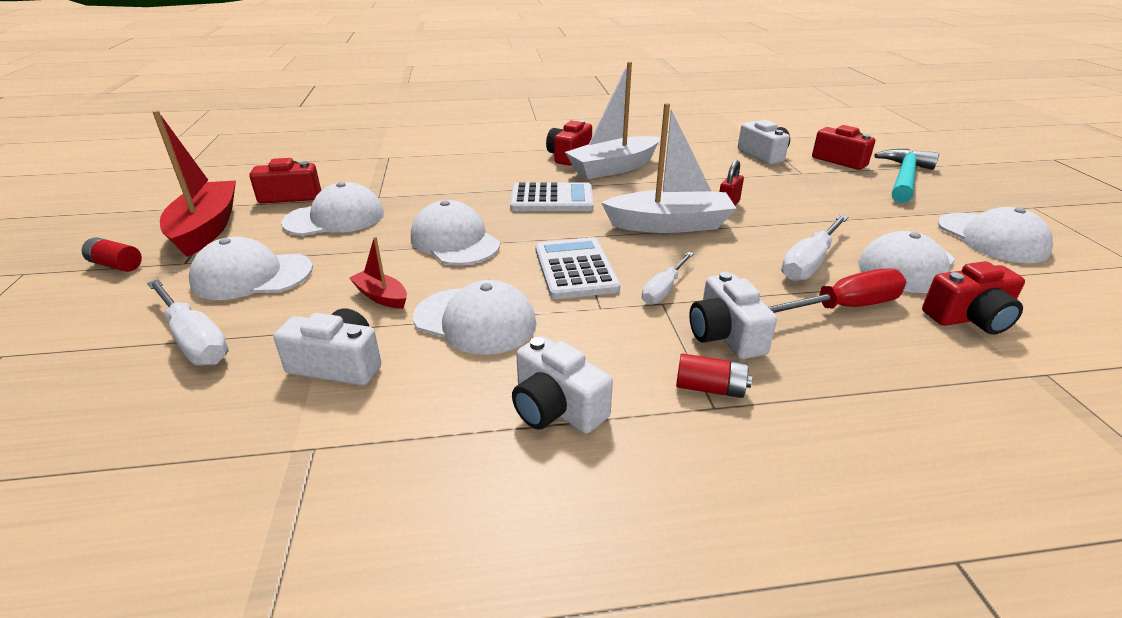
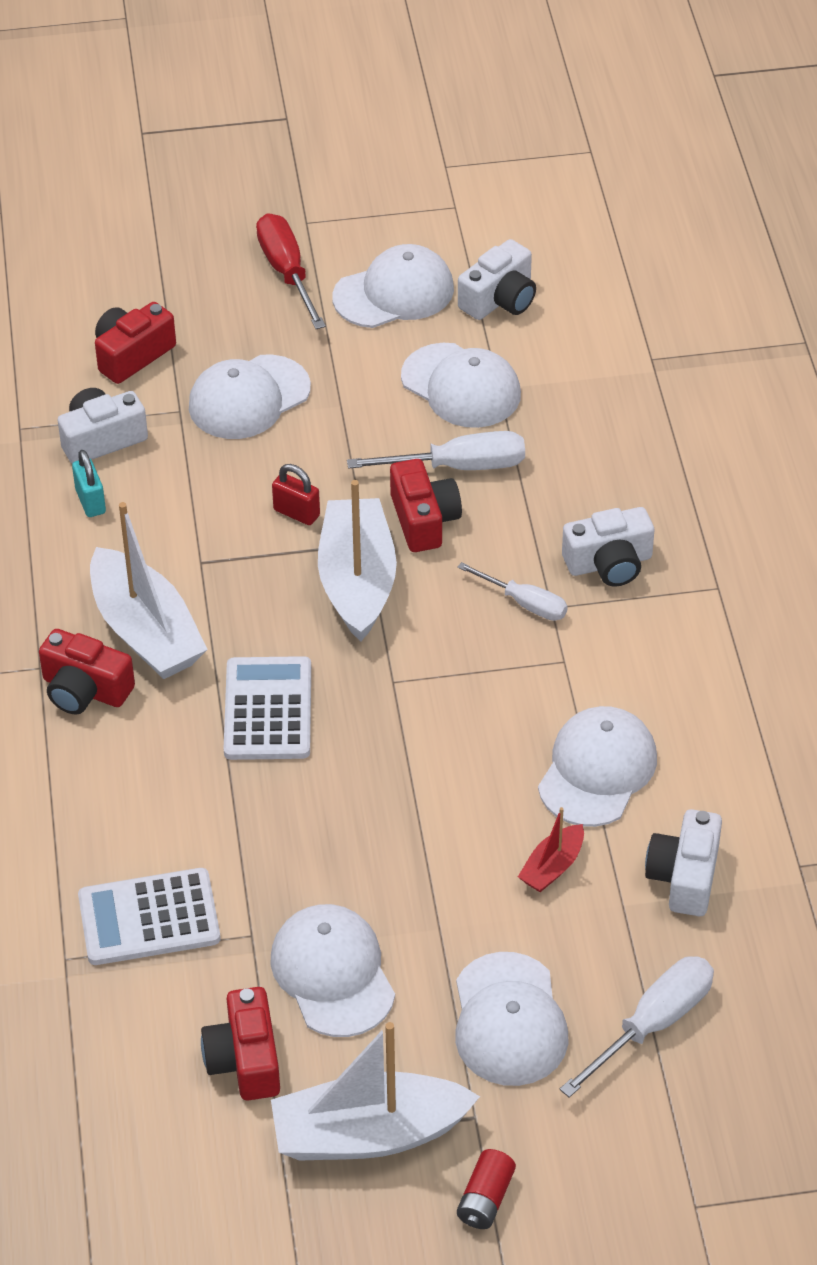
camera: 90 degrees left, 15 degrees up
red boat [152,110,236,257] -> white boat [271,1022,480,1161]
white cap [411,200,500,265] -> white cap moved to [189,354,311,439]
white camera [512,336,613,434] -> white camera moved to [458,239,536,320]
white calculator [535,237,620,299] -> white calculator moved to [78,868,221,965]
red battery [676,353,752,398] -> none
red screwdriver [768,269,907,313] -> red screwdriver moved to [256,213,326,329]
white screwdriver [781,215,848,281] -> white screwdriver turned 45 degrees counterclockwise [347,431,525,470]
turquoise hammer [874,149,939,203] -> none
red camera [922,261,1025,335] -> red camera moved to [390,459,462,552]
none -> turquoise padlock [72,450,106,517]

